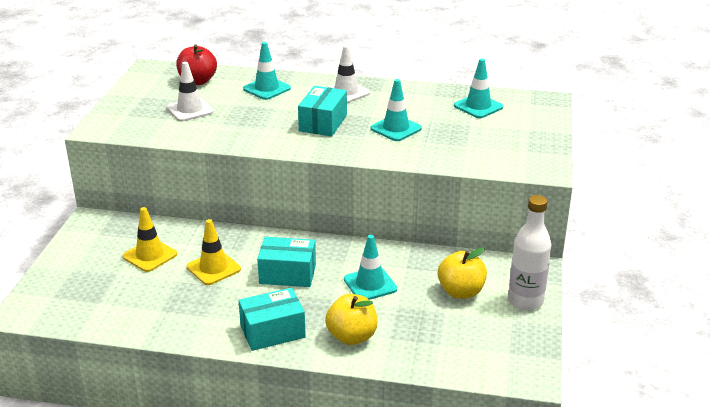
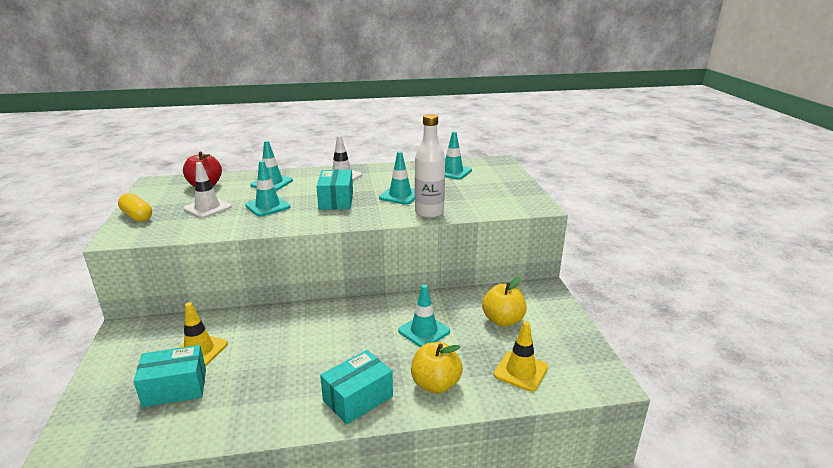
camera: 20 degrees left, 5 degrees down
yellow traffic cone [187,219,241,285] -> yellow traffic cone moved to [494,321,548,392]
turquoise box [257,237,316,287] -> turquoise box moved to [134,345,206,407]
white bottle [508,195,551,310] -> white bottle moved to [415,114,445,218]
none -> yellow capsule [118,193,152,222]
none -> turquoise traffic cone [245,161,291,217]

